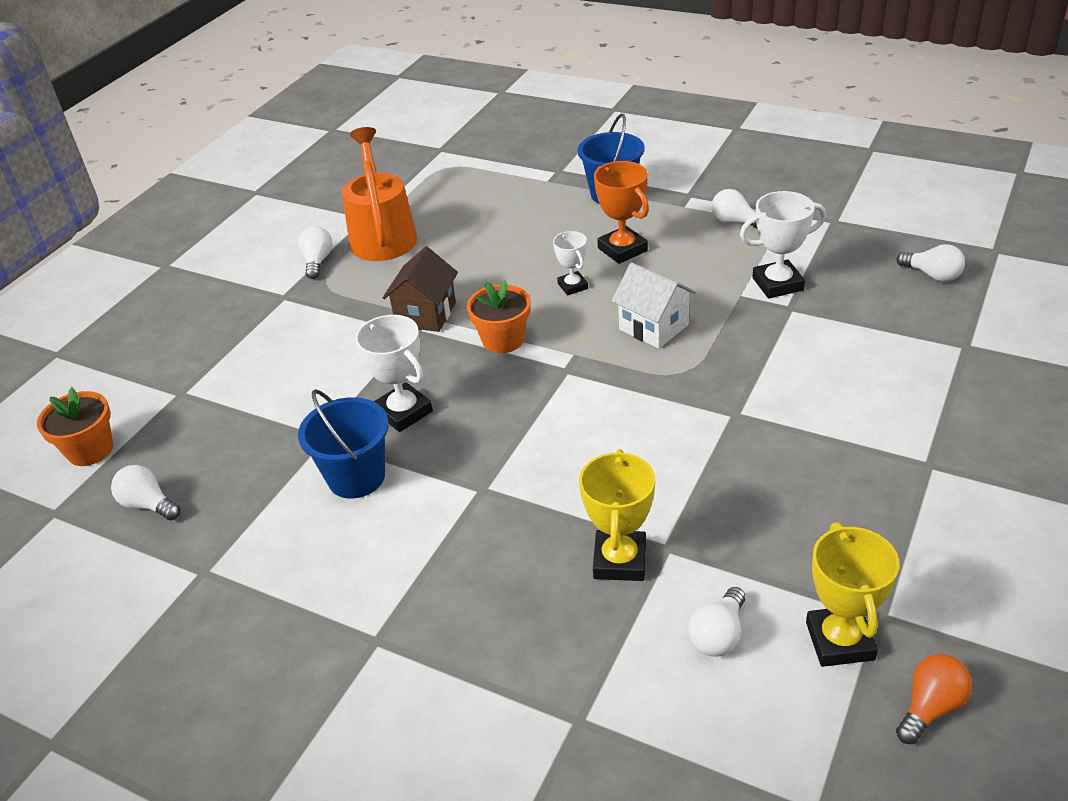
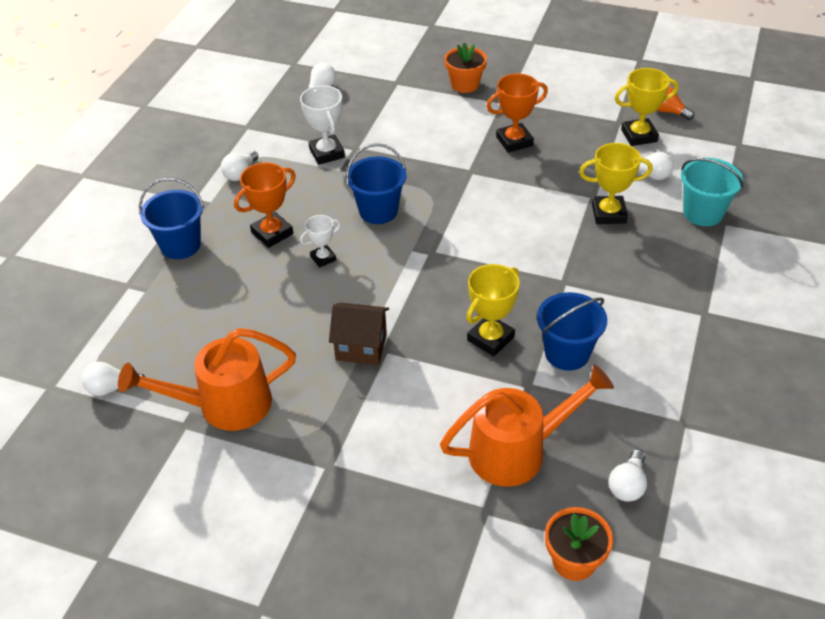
camera: 100 degrees left, 5 degrees up
white light bulb [298,226,333,279] -> white light bulb moved to [82,362,145,396]
white trophy [355,315,433,432] -> yellow trophy [466,264,520,356]
orange flower pot [467,280,531,353] -> orange flower pot moved to [444,42,487,93]
white house [611,262,696,349] -> blue bucket [346,143,406,224]
none -> orange watering can [440,365,614,487]
none -> orange trophy [486,73,548,153]
none -> turquoise bucket [681,158,743,226]

